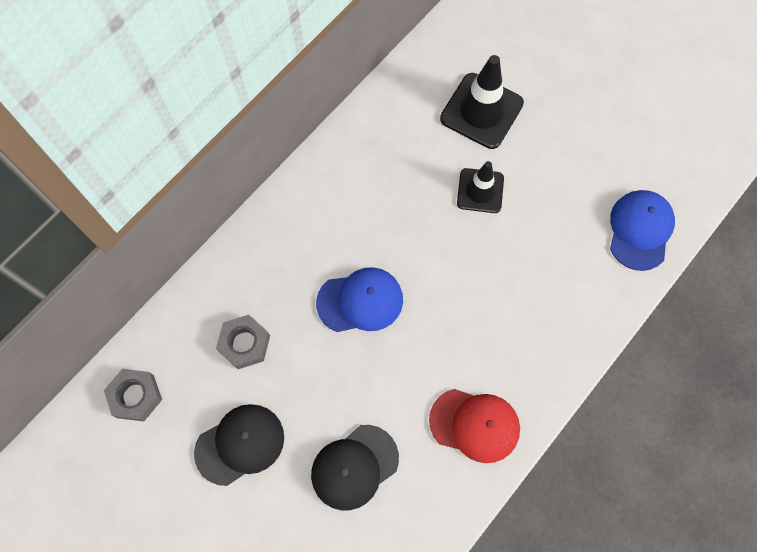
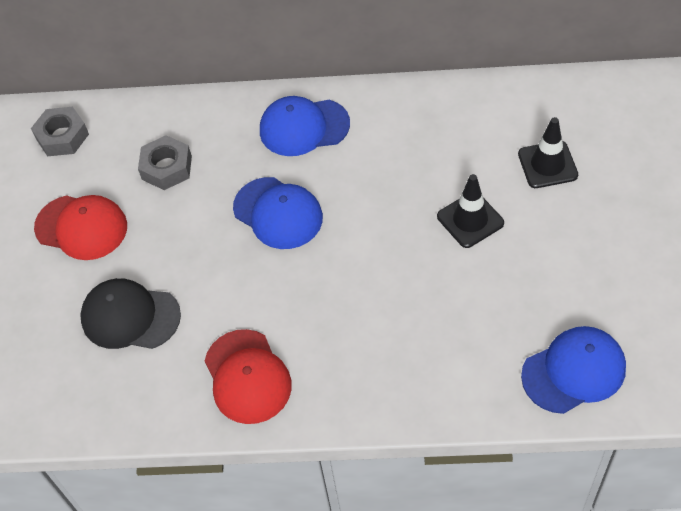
camera: 55 degrees right, 15 degrees down
black cap [194,404,284,486] -> red cap [34,195,127,260]
black traffic cone [440,55,524,149] -> black traffic cone [518,117,578,188], size x0.64
none -> blue cap [260,96,350,156]

